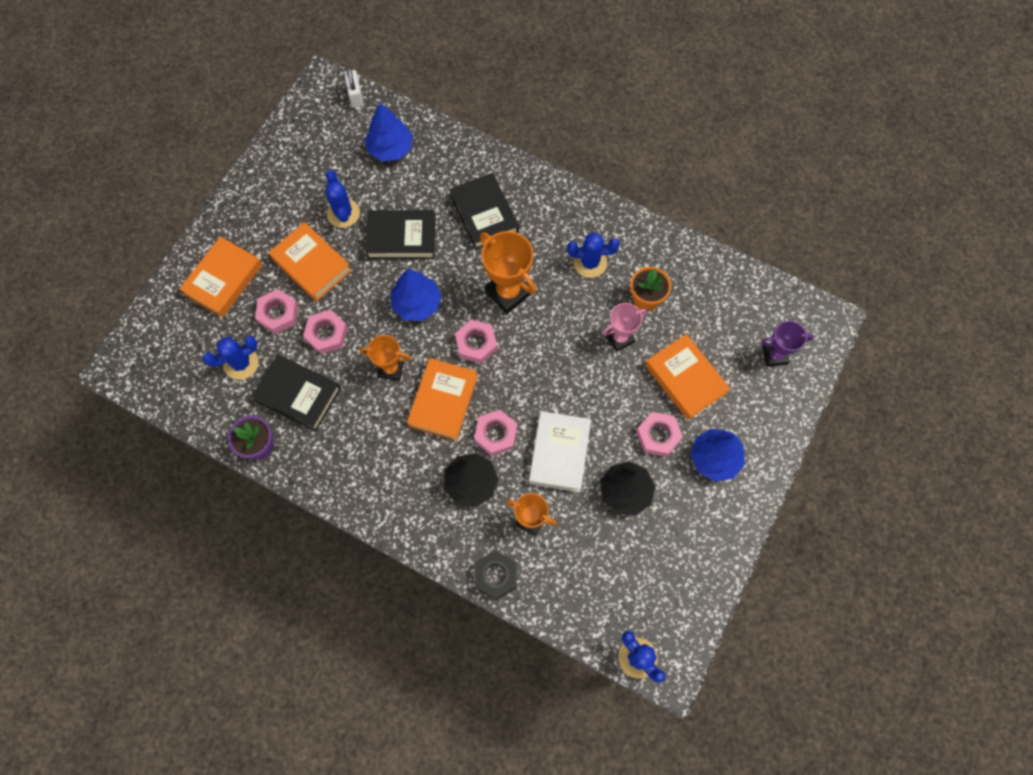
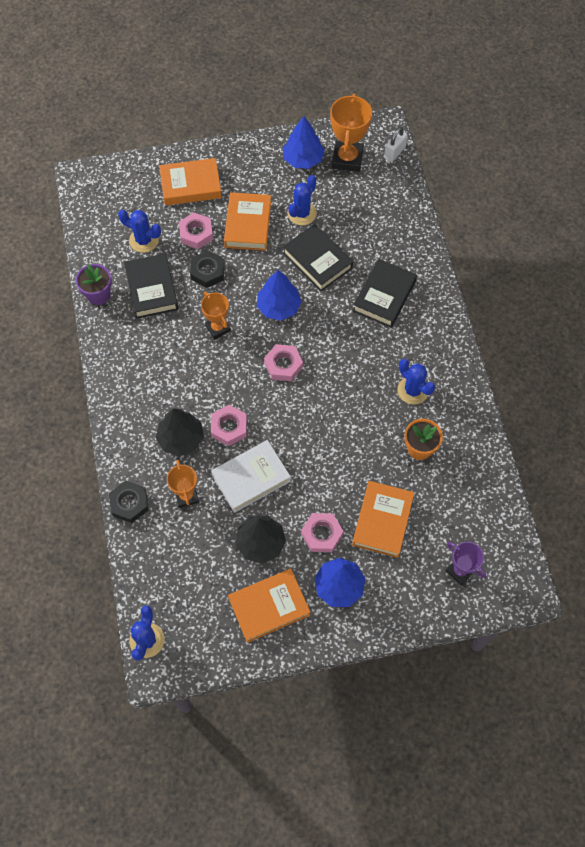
camera: 50 degrees right, 5 degrees down
pink nut [303,310,348,354] -> black nut [190,250,225,288]
blue tree [365,103,413,161] -> blue tree moved to [283,116,325,169]
orange book [407,358,478,441] -> orange book moved to [228,569,310,643]
orange trophy [480,231,536,314] -> orange trophy moved to [330,93,372,172]
pink trophy [602,303,647,352] -> none

